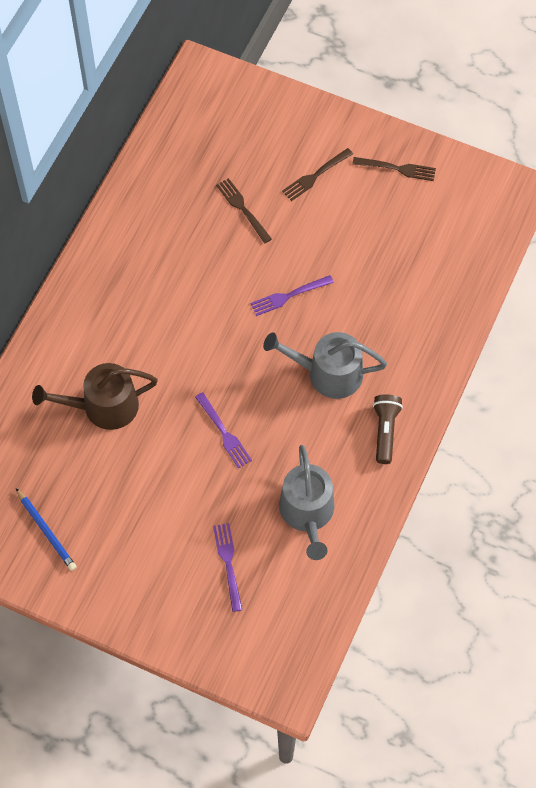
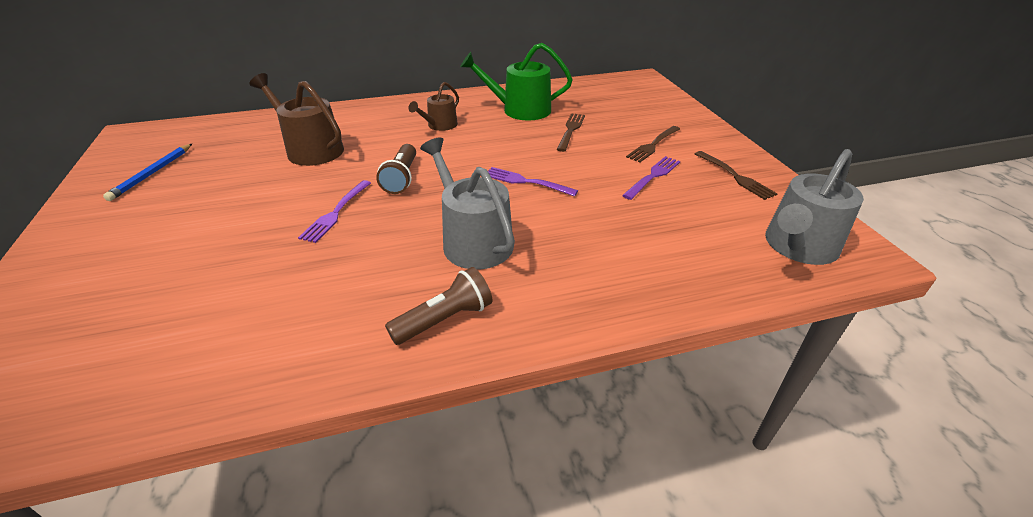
camera: 50 degrees right, 25 degrees down
purple fork [213,523,242,612] -> purple fork moved to [622,156,680,200]
grey watering can [279,445,334,560] -> grey watering can moved to [765,149,864,265]
brown fork [282,148,353,201] -> brown fork turned 60 degrees counterclockwise [626,126,680,163]
none -> brown flashlight [376,144,416,194]
none -> brown watering can [408,82,459,131]
none -> green watering can [460,43,573,120]

